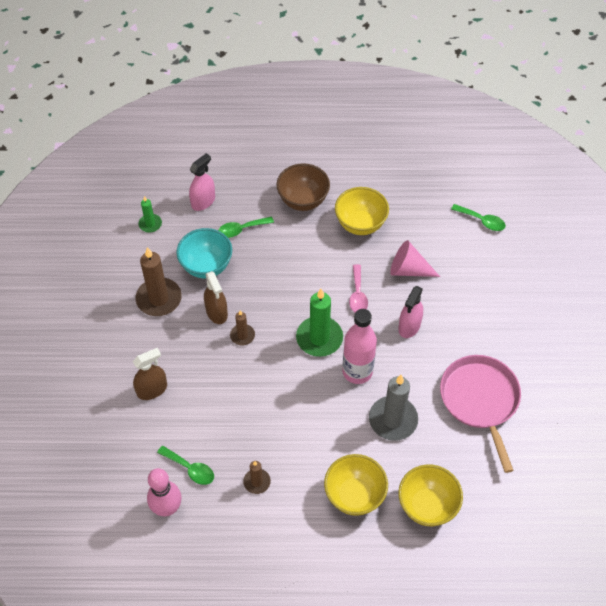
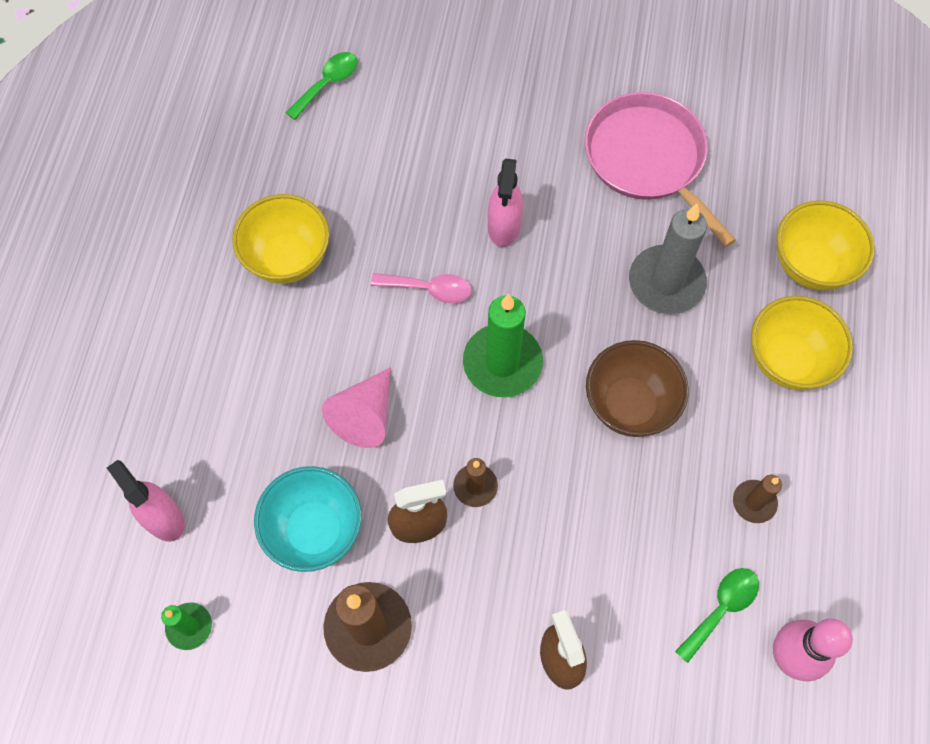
camera: 80 degrees left, 10 degrees up
green spoon [218,216,274,238] -> none
brown bowl [276,163,330,211] -> brown bowl moved to [586,340,689,437]
pink bottle [343,309,377,384] -> none
pink cone [390,240,440,277] -> pink cone moved to [322,367,391,448]
pink spray bottle [398,286,423,338] -> pink spray bottle turned 60 degrees clockwise [488,158,523,247]
pink pan [440,355,521,473] -> pink pan turned 60 degrees clockwise [585,92,736,247]

